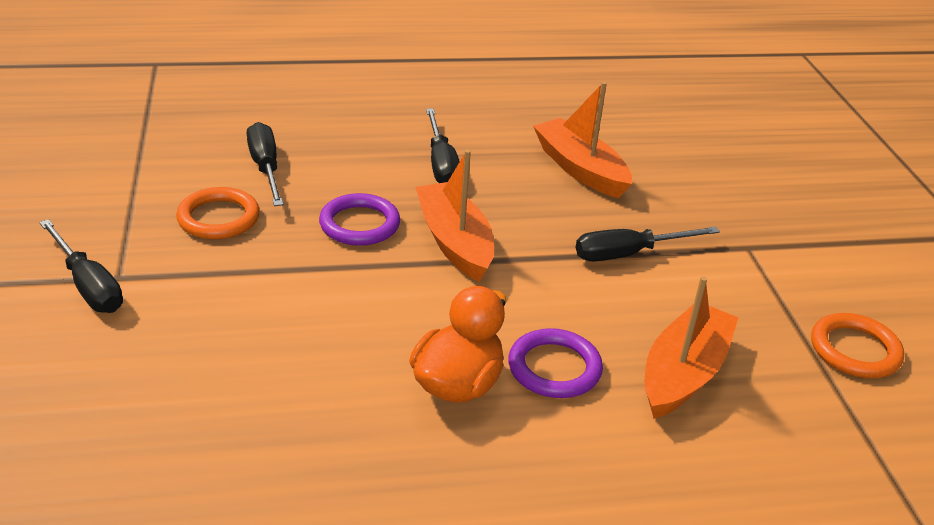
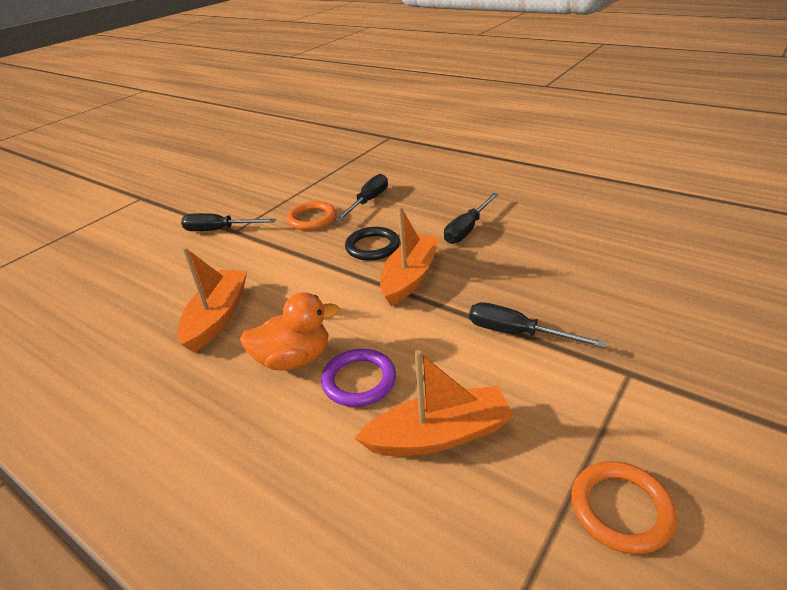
camera: 50 degrees right, 0 degrees up
black screwdriver [39,219,123,313] -> black screwdriver turned 90 degrees clockwise [181,213,276,231]
purple ring [319,193,400,246] -> black ring [345,227,400,261]
orange boat [533,82,632,198] -> orange boat moved to [178,247,247,352]

